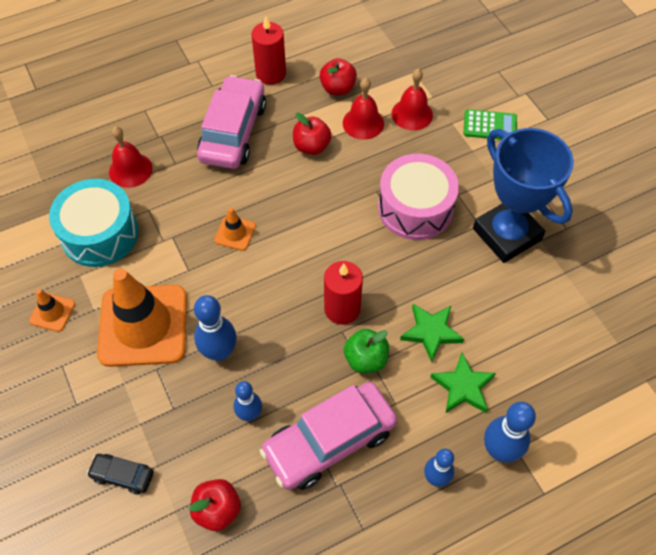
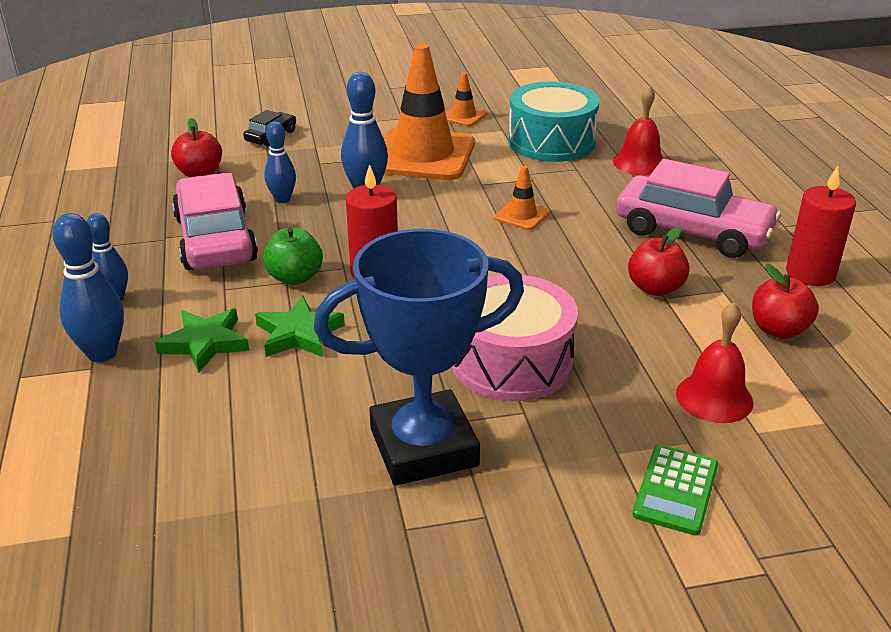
camera: 105 degrees right, 25 degrees down
red bell [343,78,384,140] -> none

